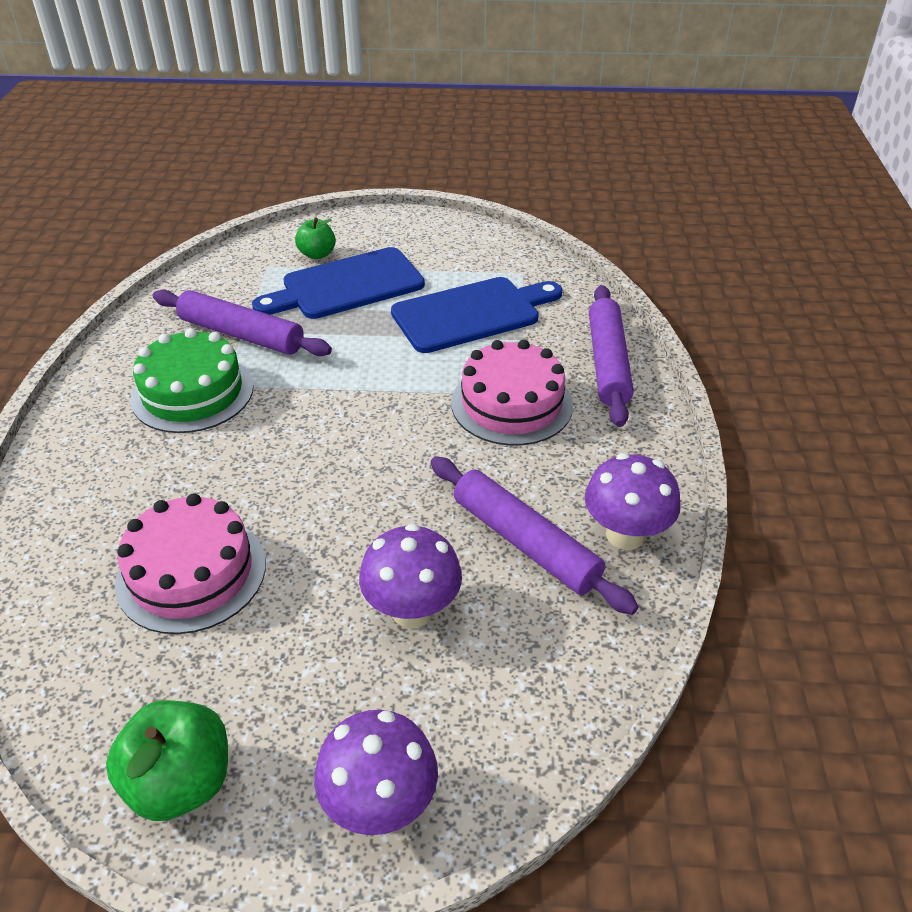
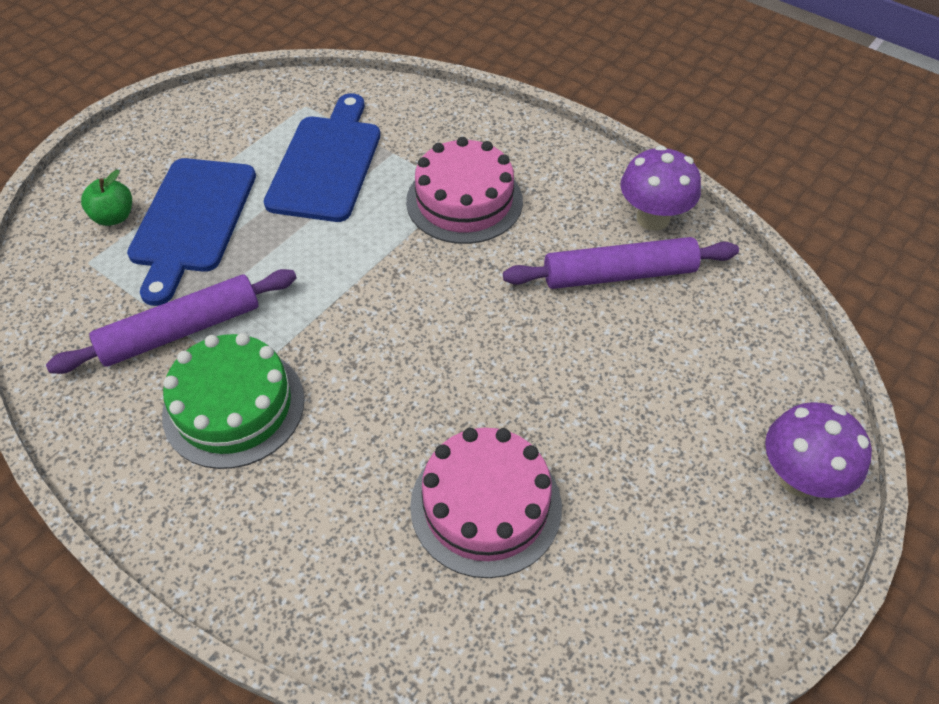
camera: 55 degrees left, 10 degrees up
green apple [106,700,228,821] -> none
purple mushroom [359,524,462,628] -> none
purple rolling pin [589,285,634,427] -> none

